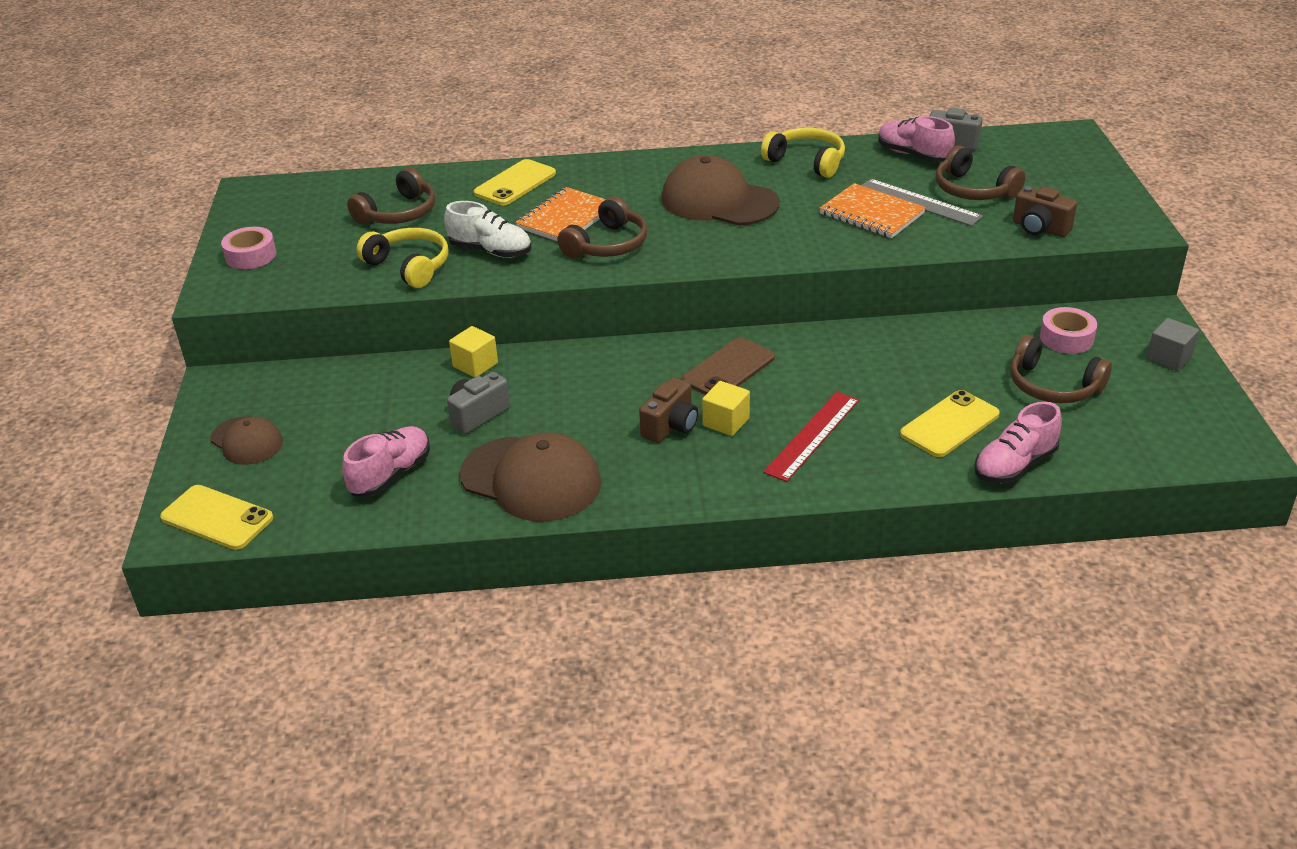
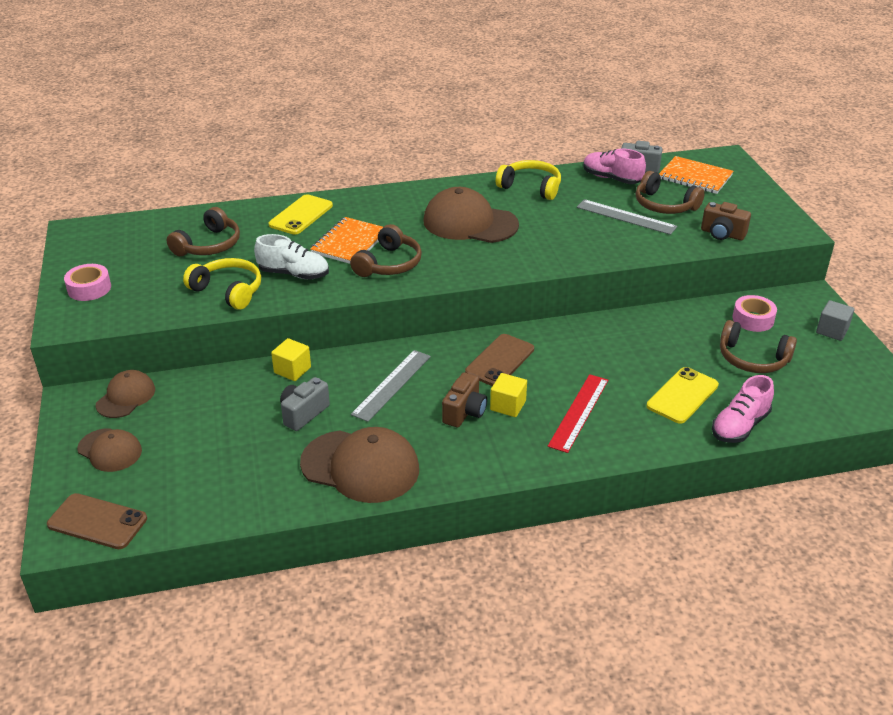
camera: 10 degrees left, 0 degrees up
yellow phone [160,485,273,550] -> brown phone [47,493,147,549]
pink shoe [342,426,430,497] -> none
orange notebook [820,183,926,238] -> orange notebook moved to [659,156,734,194]
none -> brown cap [95,370,155,418]
none -> grey ruler [351,350,431,422]

